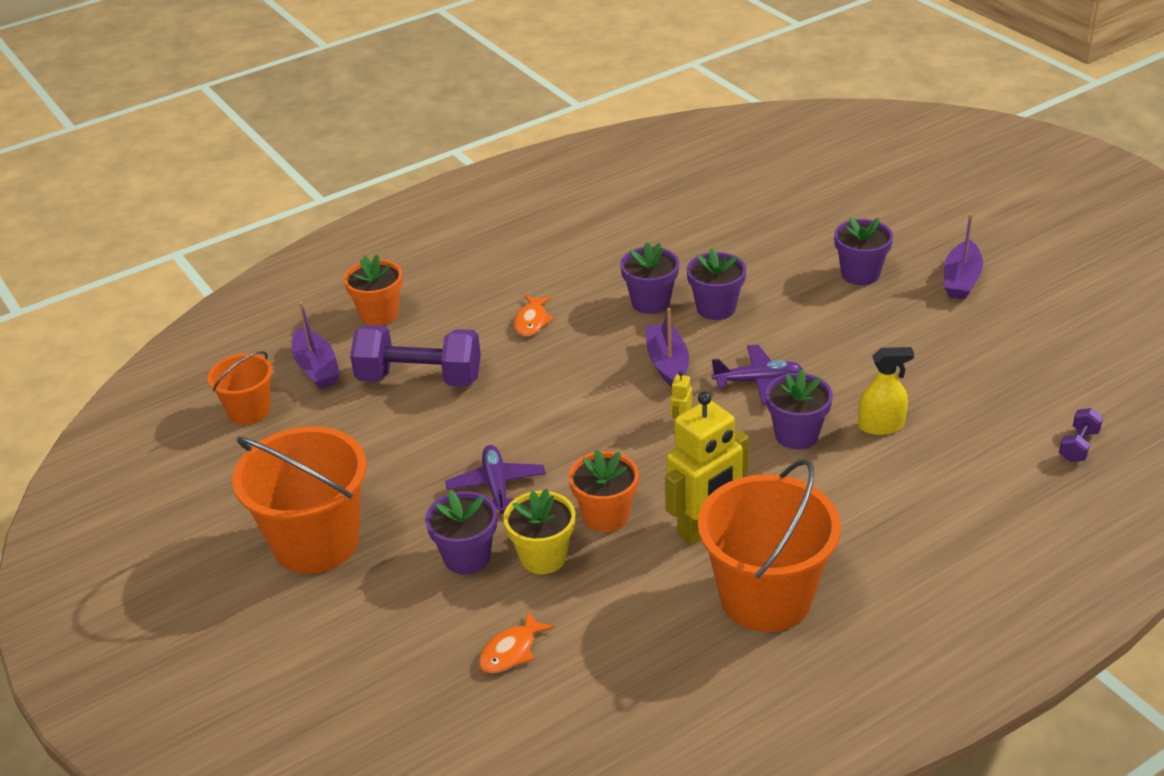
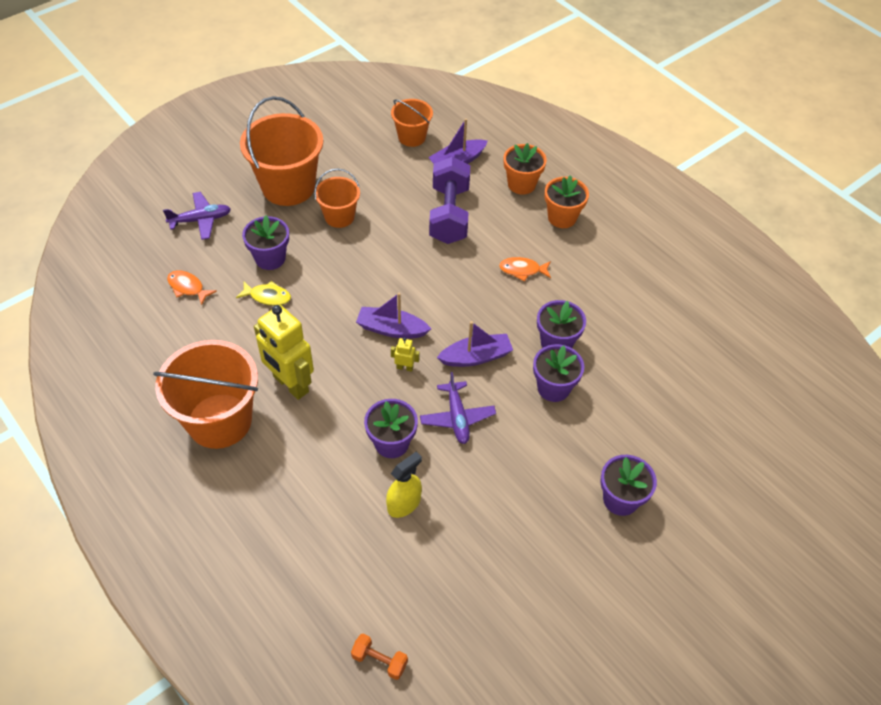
camera: 80 degrees right, 15 degrees up
purple plane [445,445,546,514] -> purple plane moved to [163,192,231,240]
yellow flower pot [503,488,575,574] -> yellow fish [236,281,291,306]
orange flower pot [569,450,639,532] -> orange flower pot moved to [544,175,589,228]
yellow spray bottle [858,347,914,435] -> yellow spray bottle turned 120 degrees counterclockwise [386,452,422,518]
purple boat [944,213,983,300] -> purple boat moved to [356,293,431,338]
purple dumbbell [1059,408,1103,462] -> orange dumbbell [351,634,408,680]
none -> orange bucket [314,168,360,228]

